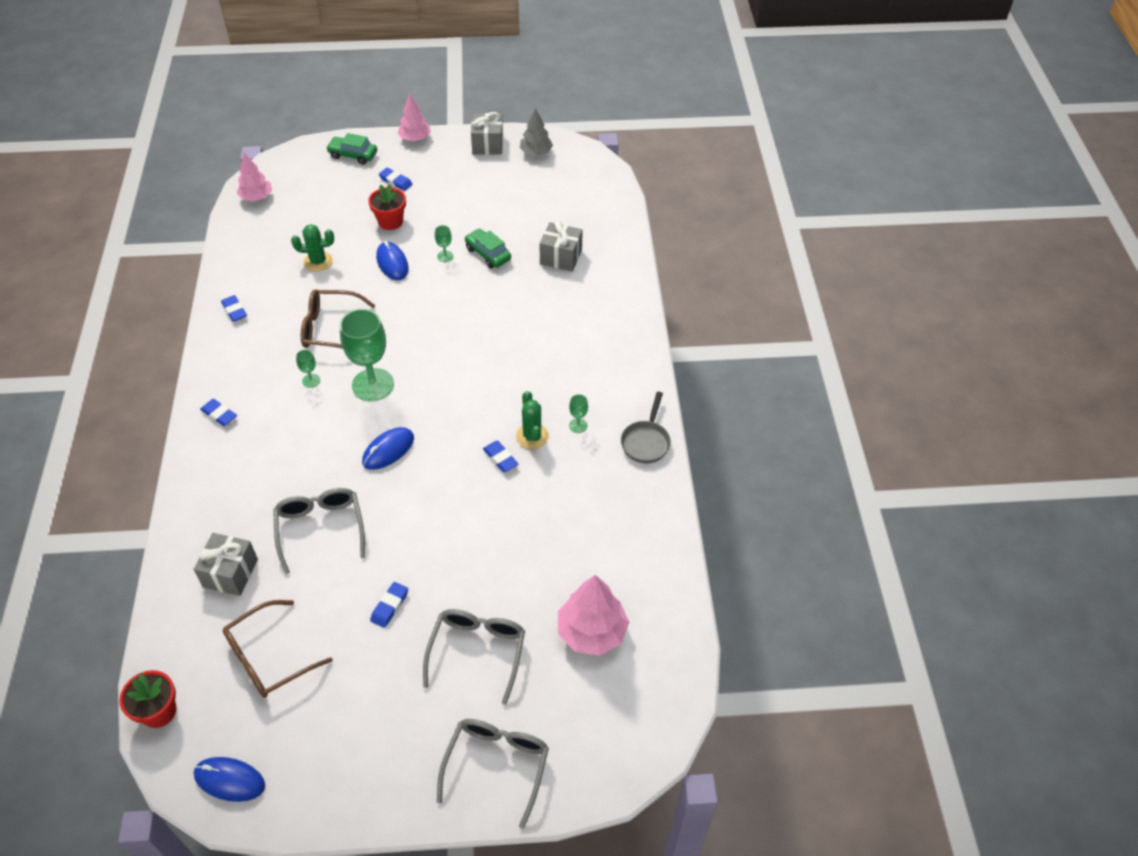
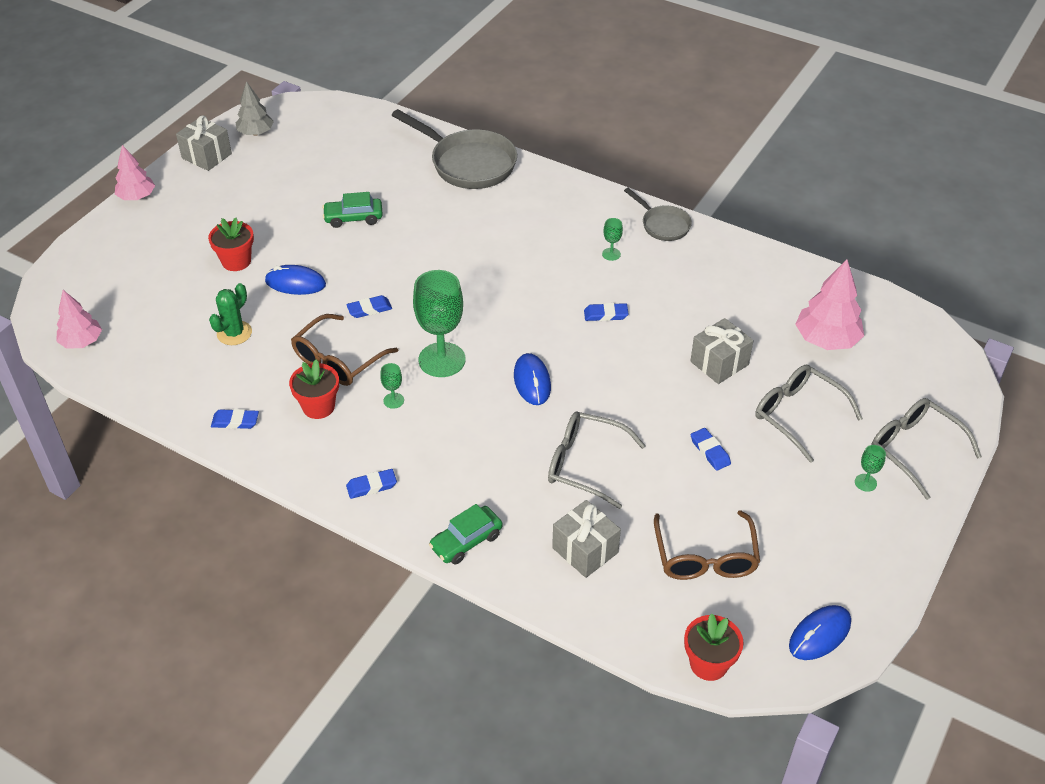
camera: 55 degrees left, 5 degrees down
green car [326,133,377,165] -> green car moved to [429,504,502,564]
blue eraser [379,168,413,191] -> blue eraser moved to [346,295,392,318]
green goblet [435,225,453,262] -> green goblet moved to [855,445,886,492]
green cactus [516,391,549,449] -> none
grey gift [539,221,583,272] -> grey gift moved to [690,318,753,384]
none -> red flower pot [289,360,339,419]
none -> grey pan [392,109,517,189]

